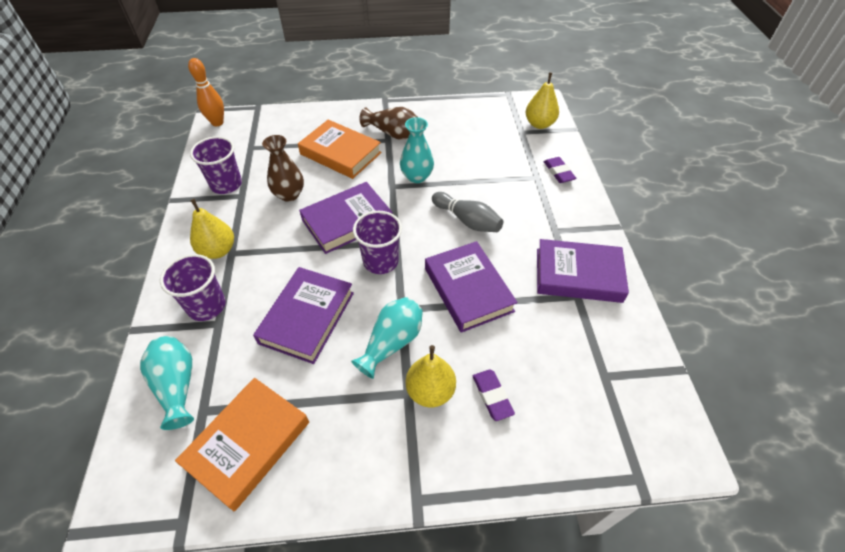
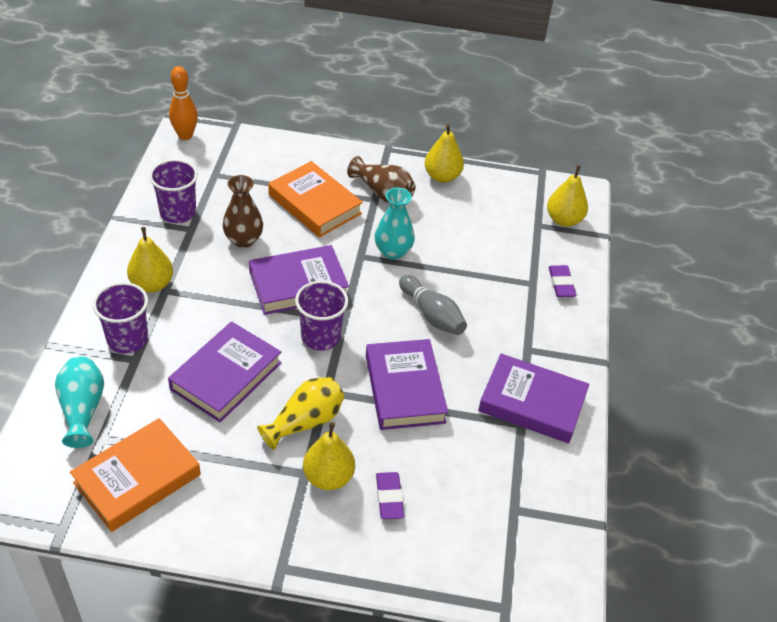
camera: 10 degrees right, 5 degrees down
turquoise vase [351,297,423,379] -> yellow vase [257,377,344,450]
none -> yellow pear [425,124,464,183]

